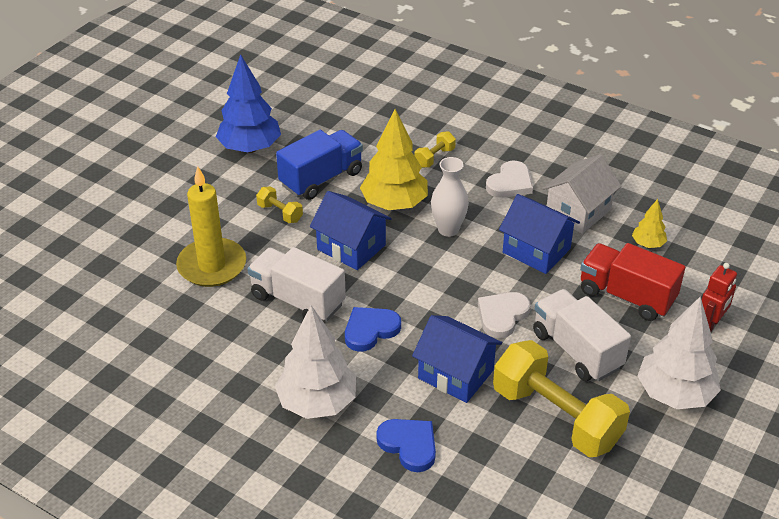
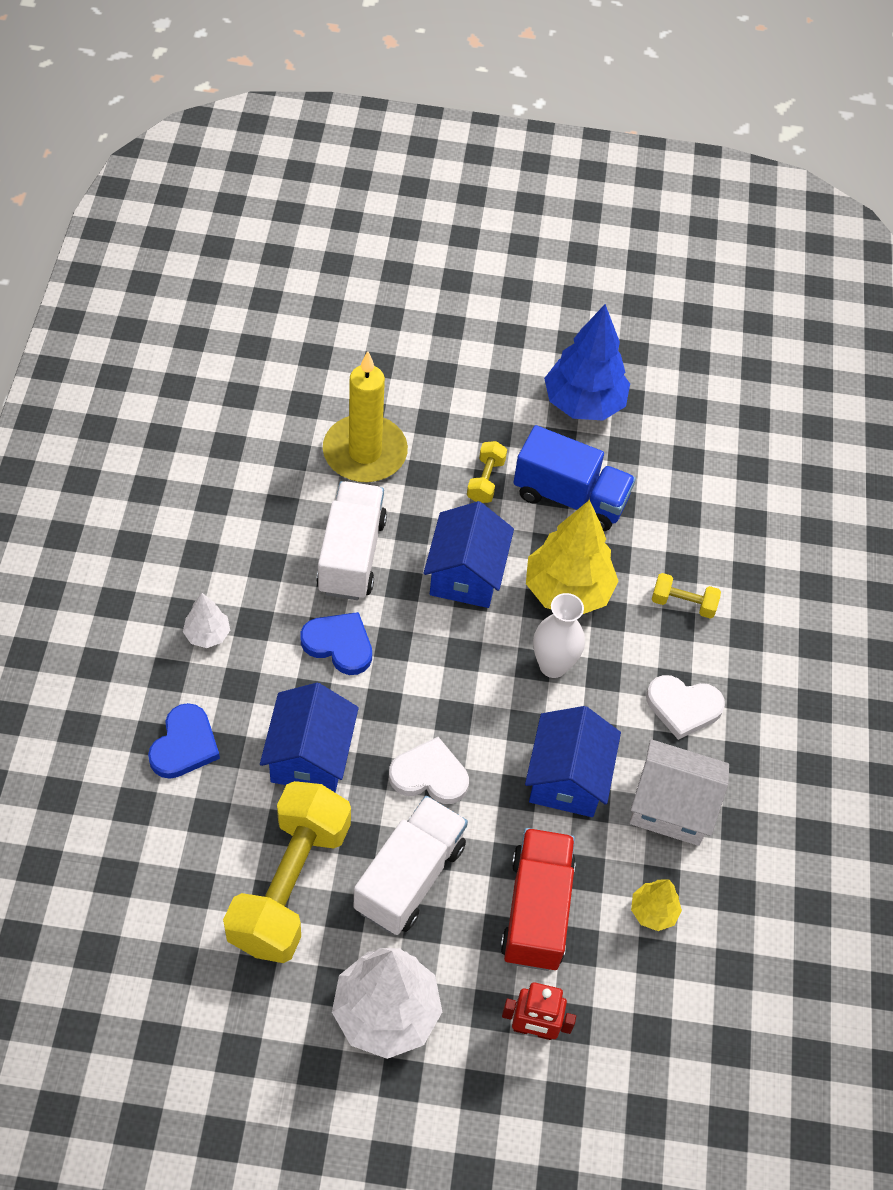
camera: 60 degrees right, 15 degrees up
white tree [275,306,356,419] -> white tree [183,593,230,648], size x0.49

